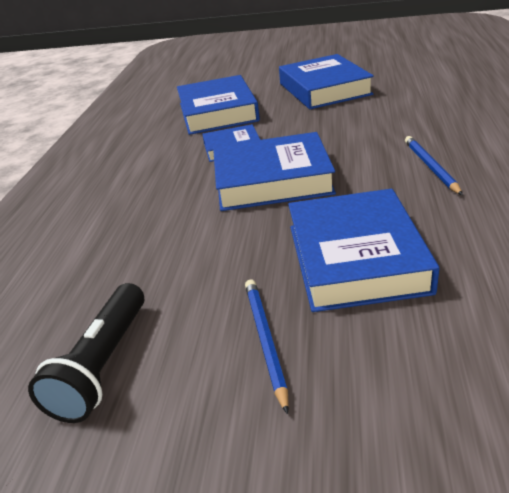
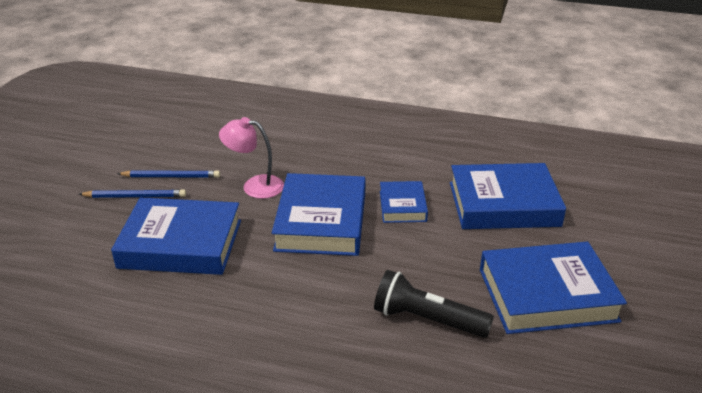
camera: 95 degrees right, 0 degrees up
black flashlight [28,283,145,423] -> black flashlight moved to [374,270,494,338]
blue pencil [405,136,463,195] -> blue pencil moved to [117,170,220,178]
none -> pink lamp [219,117,284,199]

